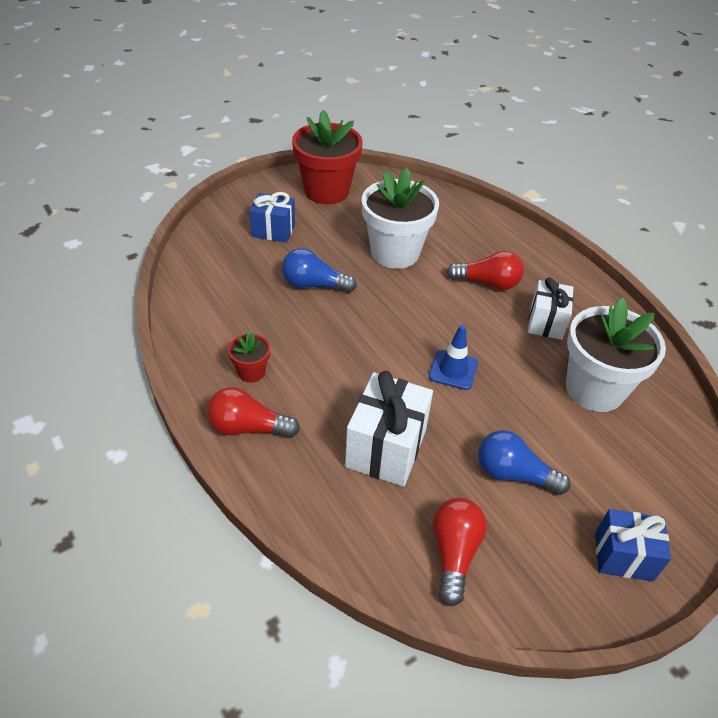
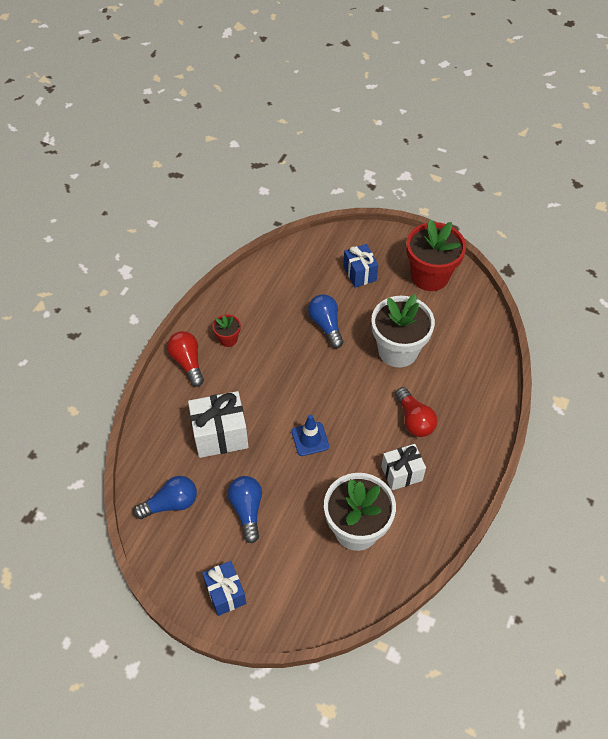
camera: 60 degrees right, 10 degrees up
red light bulb [432,498,487,606] -> blue light bulb [133,476,197,519]

